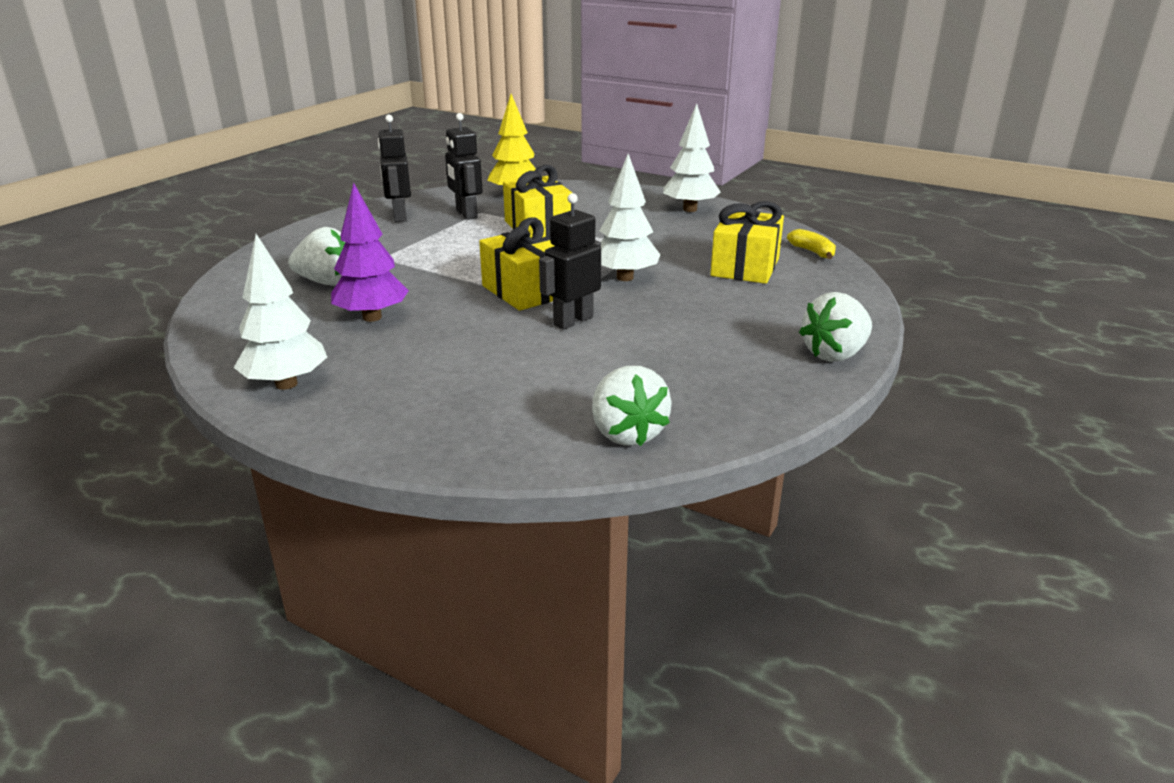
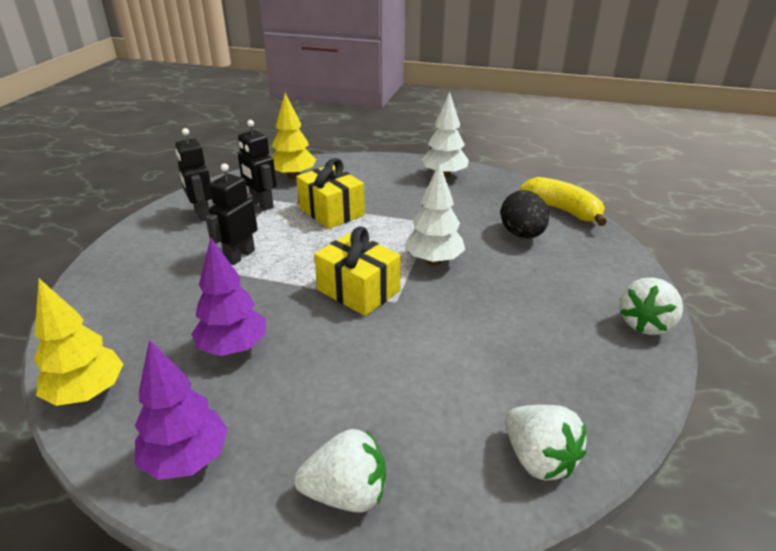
camera: 15 degrees left, 5 degrees up
white tree [234,234,327,390] -> purple tree [135,340,228,480]
white strawberry [288,227,345,286] -> white strawberry moved to [294,429,386,513]
black robot [539,193,601,330] -> black robot moved to [205,163,257,265]
yellow gift [710,201,784,284] -> black egg [500,190,549,239]
yellow banana [787,229,836,259] -> yellow banana [520,177,607,226], size x1.84
none -> yellow tree [34,279,123,406]

